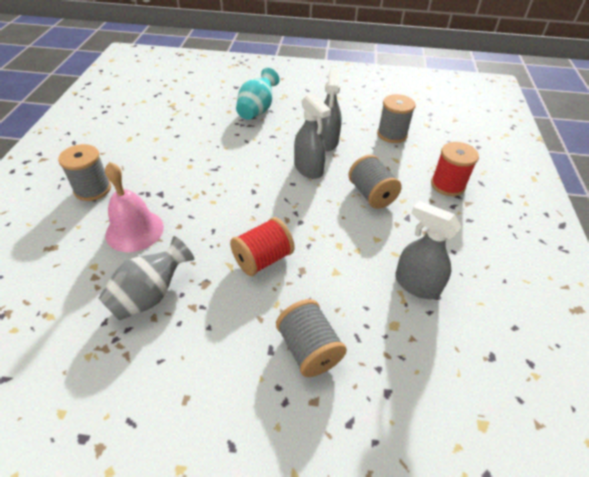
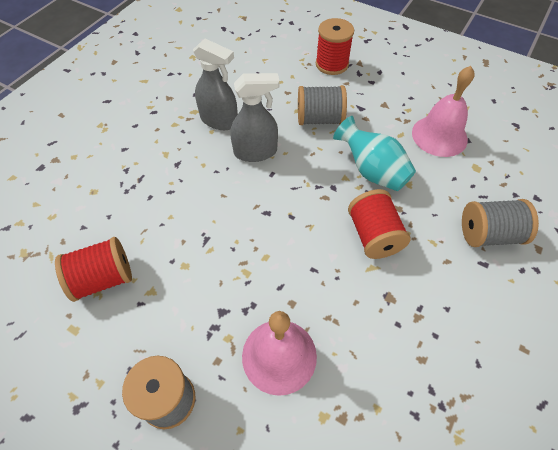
camera: 65 degrees left, 10 degrees up
grey vase [99,236,194,320] -> none
turquoise vase [236,68,280,120] -> turquoise vase moved to [333,116,416,191]
grey spool [377,94,416,143] -> none
grey spray bottle [395,201,461,299] -> pink bell [412,66,475,157]
none -> red spool [55,237,132,302]

